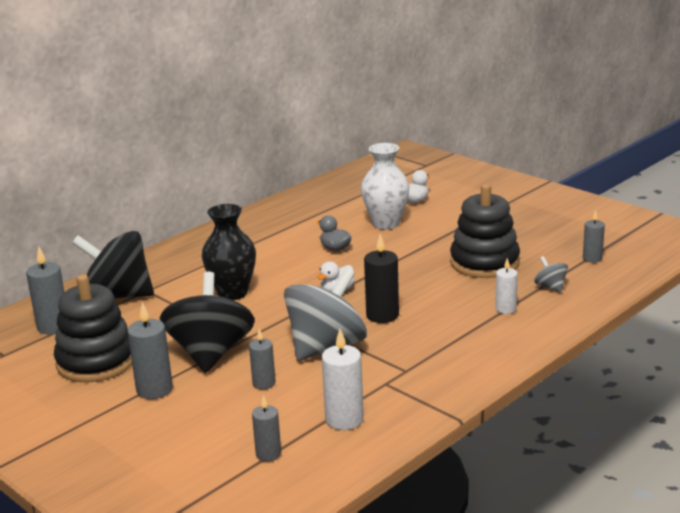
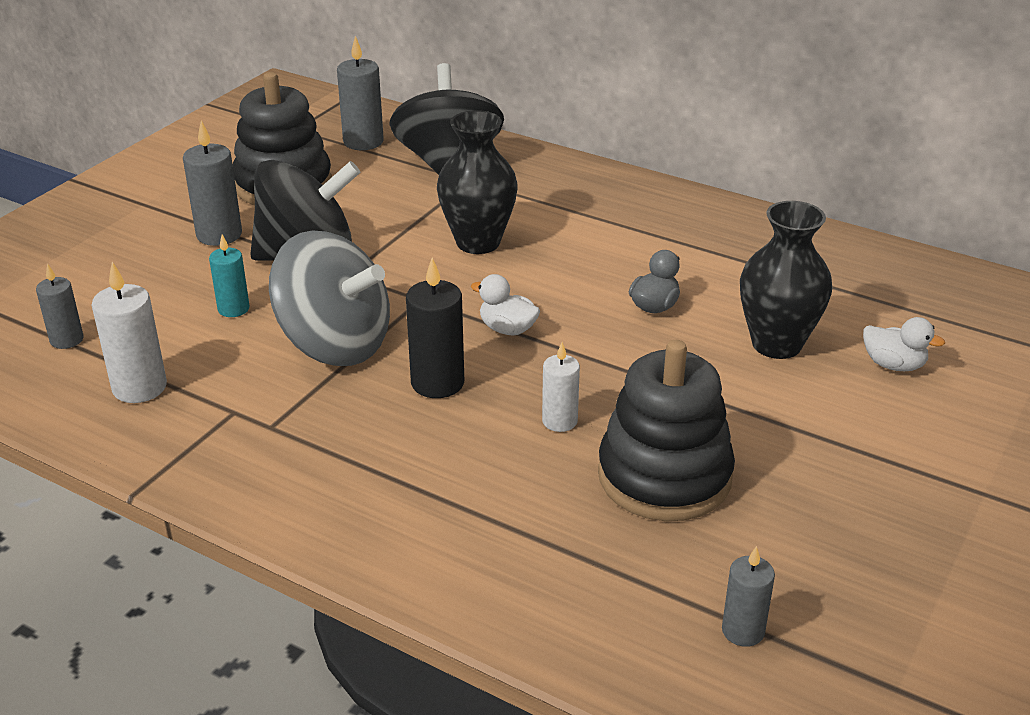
camera: 75 degrees right, 10 degrees up
grey candle [249,329,276,389] -> turquoise candle [209,235,250,317]
white vase [361,143,409,229] -> black vase [740,201,832,359]
white candle [495,258,518,314] -> white candle moved to [542,342,580,432]
grey spinning top [534,256,568,293] -> none

